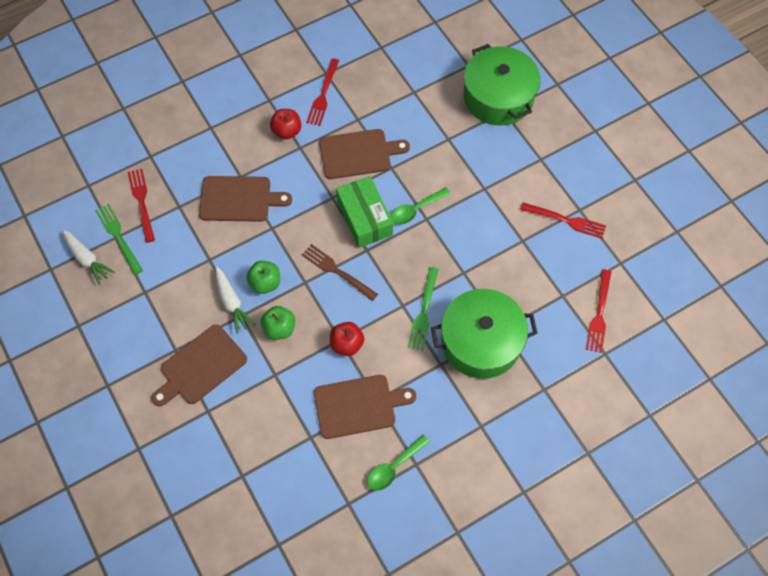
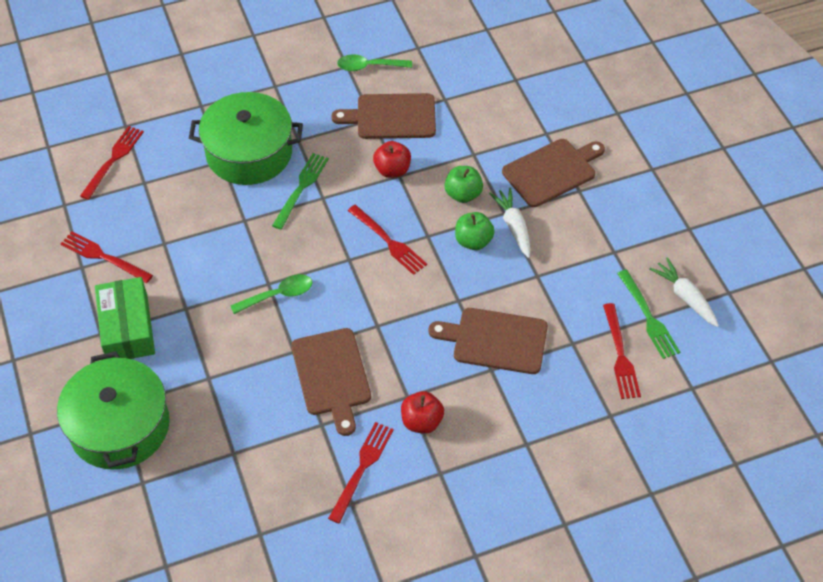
camera: 170 degrees left, 10 degrees down
brown fork [302,244,378,301] -> red fork [348,205,427,275]
brown cutting board [319,129,410,179] -> brown cutting board turned 105 degrees counterclockwise [291,328,371,436]
green box [336,176,393,248] -> green box moved to [95,277,155,359]
green spoon [367,435,430,491] -> green spoon turned 150 degrees counterclockwise [337,54,412,71]

